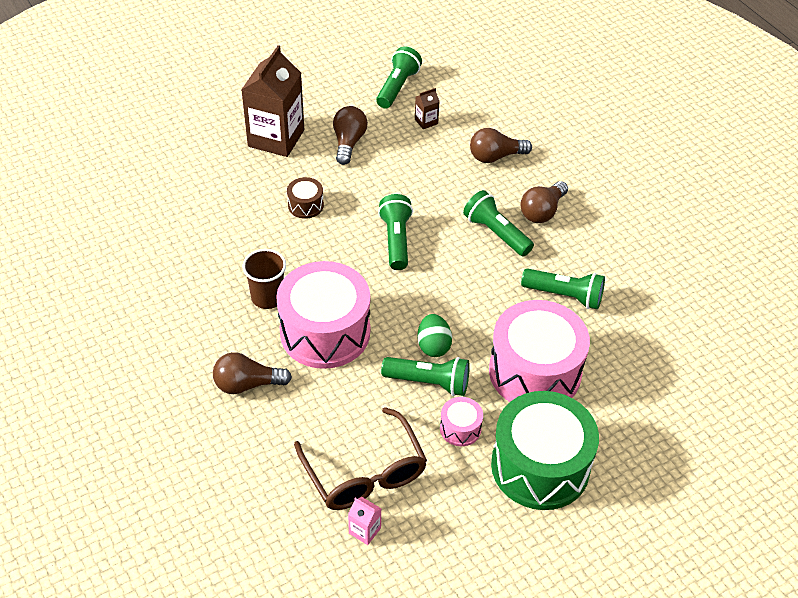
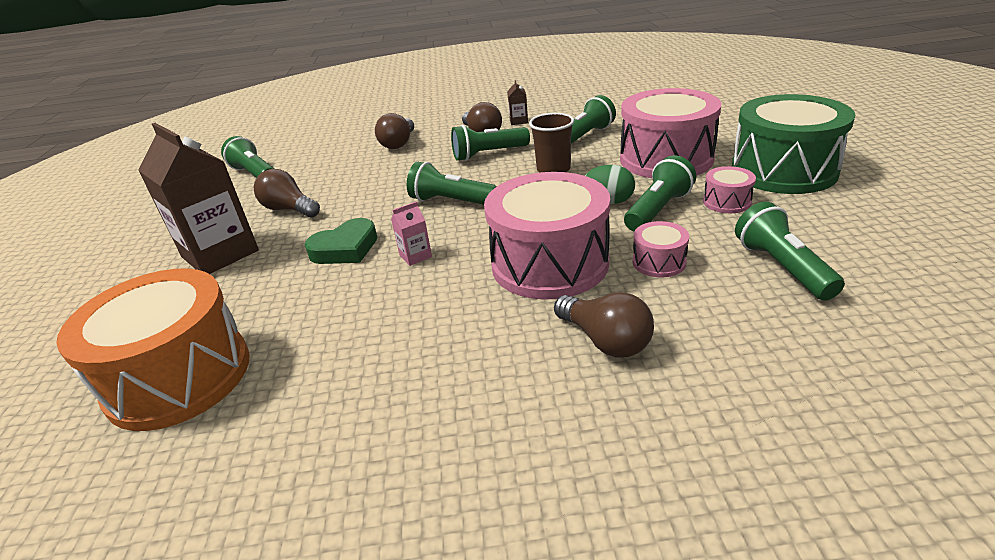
camera: 60 degrees left, 15 degrees down
brown light bulb [213,352,292,394] -> brown light bulb turned 60 degrees counterclockwise [554,292,654,358]
brown cup [242,249,286,309] -> brown cup moved to [529,113,574,173]
brown drum [287,177,324,219] -> green heart [304,218,377,264]
brown glasses [294,407,427,510] -> green flashlight [735,202,845,301]
pink carton [348,497,381,545] -> pink carton moved to [391,201,432,266]
brown carton [415,88,440,129] -> brown carton moved to [507,80,528,125]
none -> orange drum [56,268,250,431]
none -> pink drum [633,221,689,278]

